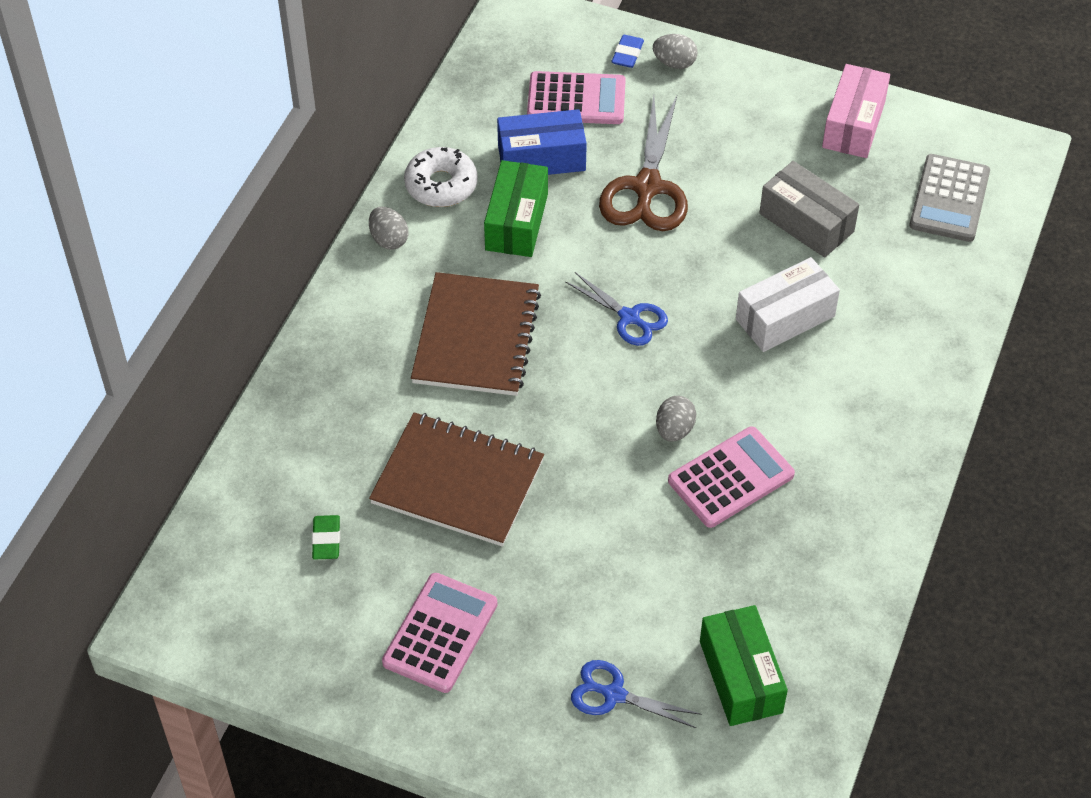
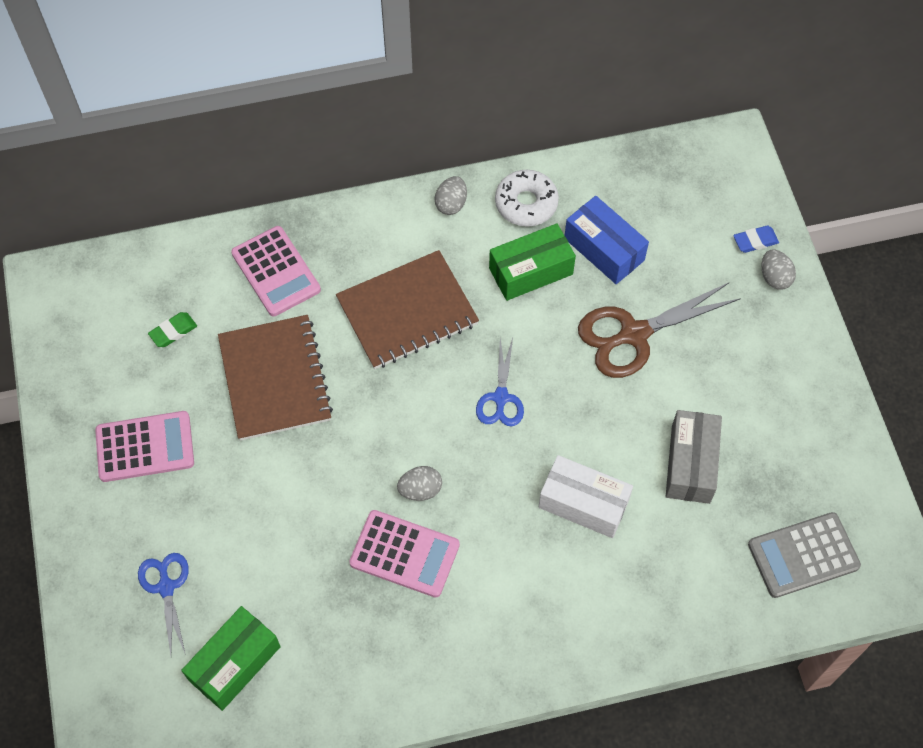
camera: 55 degrees right, 10 degrees up
pink calculator [527,71,626,124] -> pink calculator moved to [231,226,321,316]
pink box [822,64,890,158] -> none

